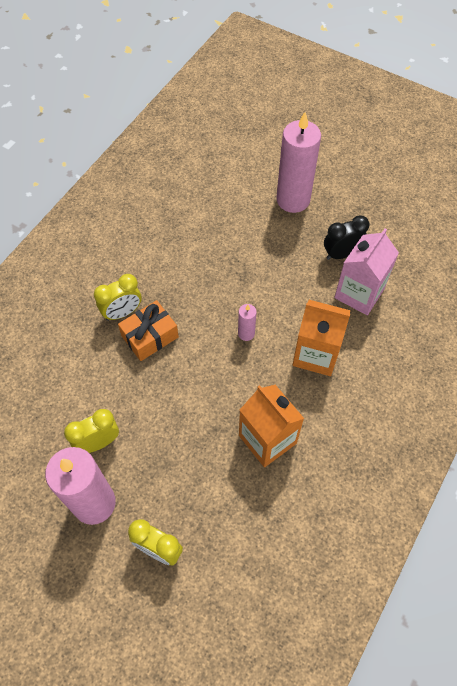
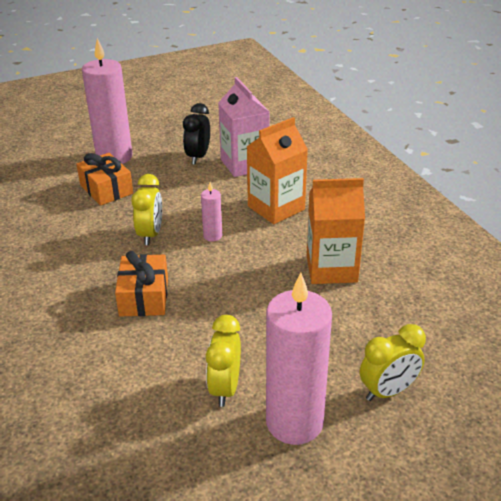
camera: 55 degrees left, 25 degrees down
yellow clock [94,274,142,321] -> yellow clock moved to [131,174,162,245]
none -> orange gift [76,153,133,206]

